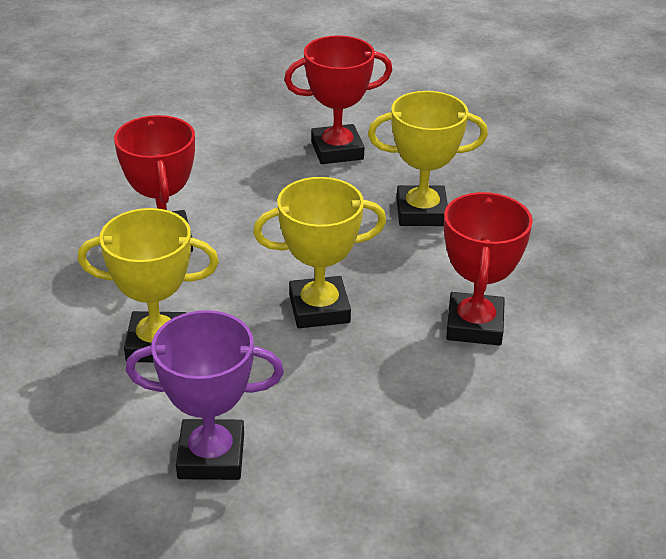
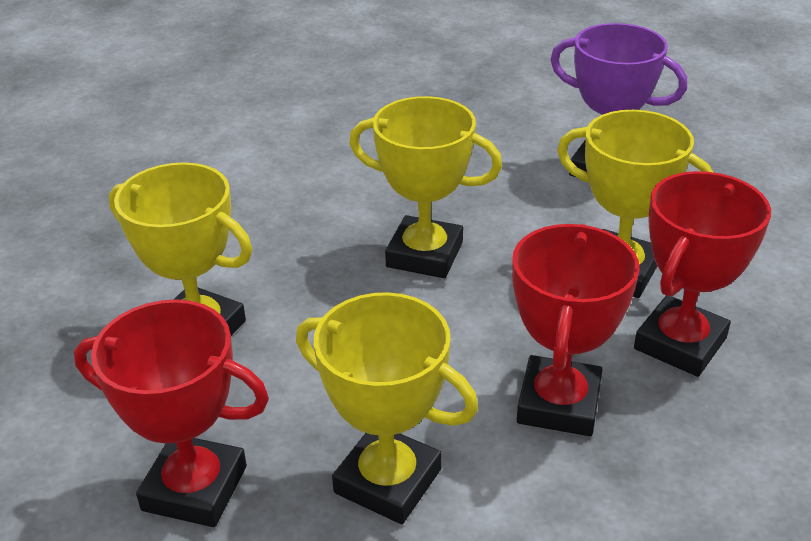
camera: 150 degrees left, 0 degrees up
red trophy [444,192,533,346] -> red trophy moved to [634,171,771,377]
none -> yellow trophy [296,292,478,524]

